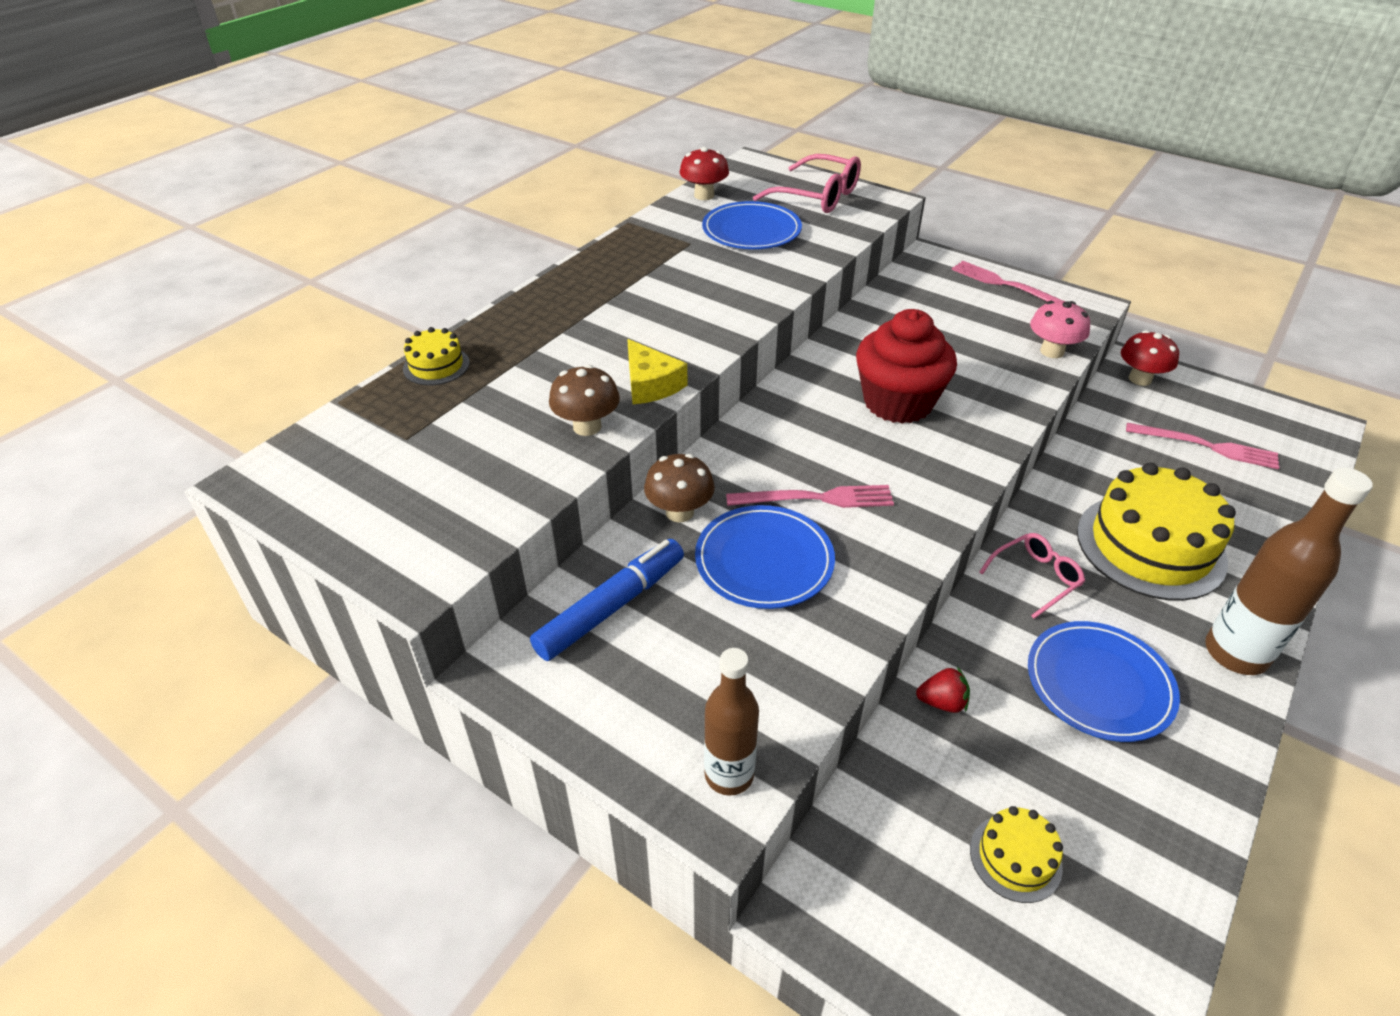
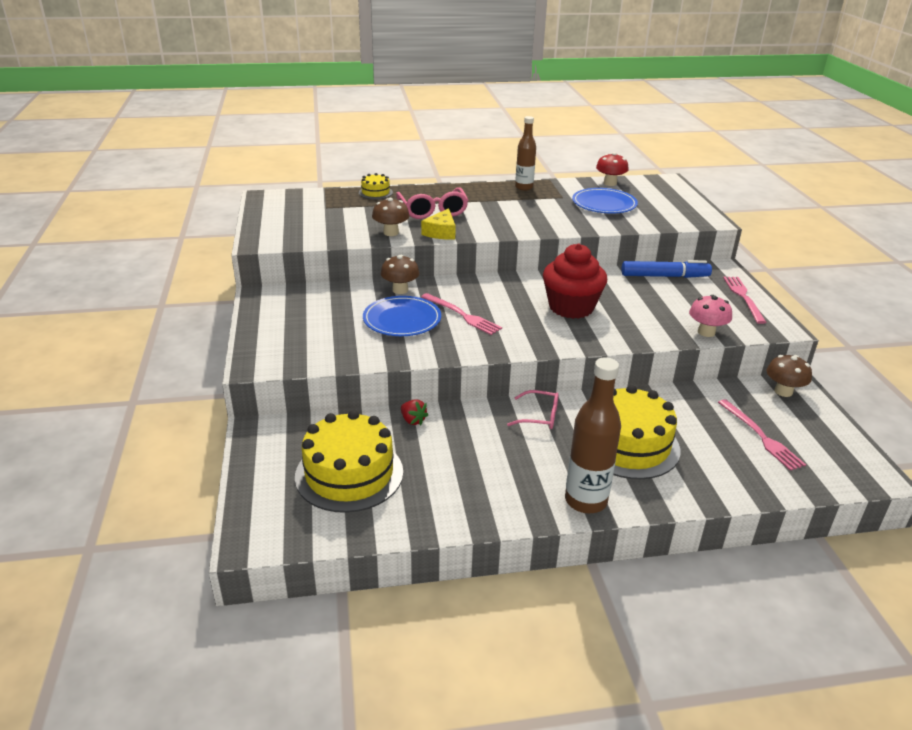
camera: 45 degrees right, 10 degrees down
blue marker [530,539,684,661] -> blue marker moved to [622,260,712,278]
brown bottle [704,648,759,796] -> brown bottle moved to [515,116,536,190]
pink glasses [753,154,861,213] -> pink glasses moved to [396,187,468,219]
yellow cake [970,806,1063,903] -> yellow cake [295,410,403,513], size x2.11
blue plate [1028,621,1180,742] -> none
red mushroom [1121,330,1179,386] -> brown mushroom [767,355,812,397]

